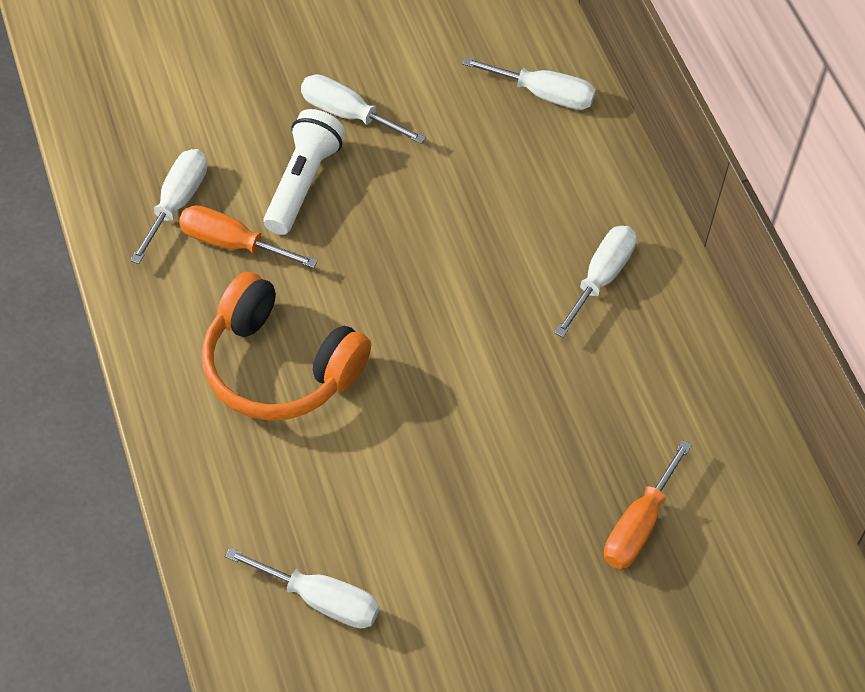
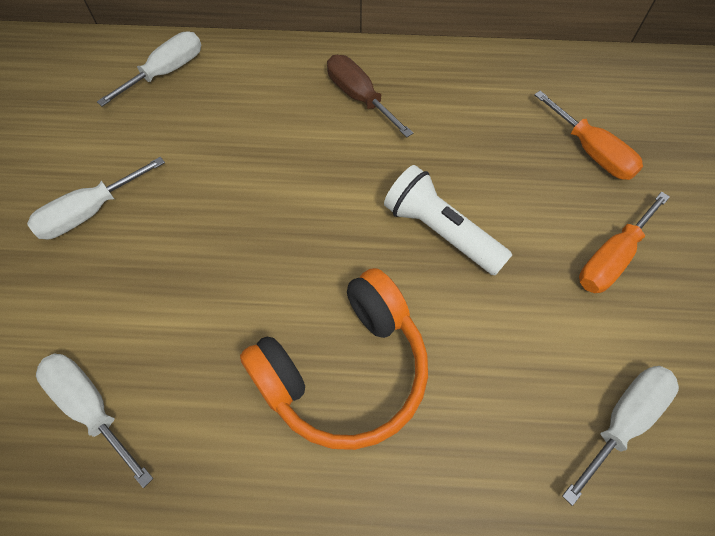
camera: 65 degrees left, 5 degrees up
orange screwdriver [179,205,318,268] -> orange screwdriver moved to [579,192,670,293]
white flashlight [263,109,345,235] -> white flashlight moved to [384,165,512,276]
white screwdriver [554,226,637,337] -> brown screwdriver [327,55,413,138]

